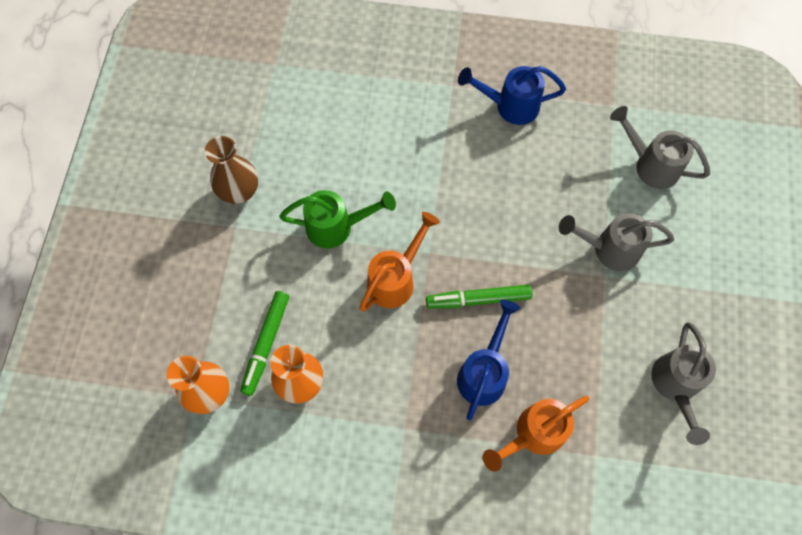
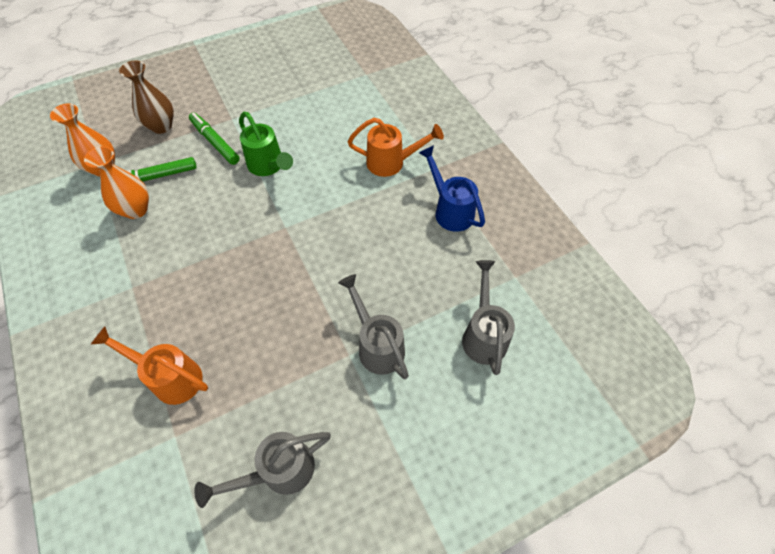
camera: 55 degrees right, 10 degrees down
brown vase [205,136,258,204] -> brown vase moved to [119,60,174,134]
orange watering can [359,212,440,312] -> orange watering can moved to [348,118,444,177]
green marker [426,284,533,309] -> green marker moved to [189,113,240,165]
blue watering can [457,300,520,420] -> none

